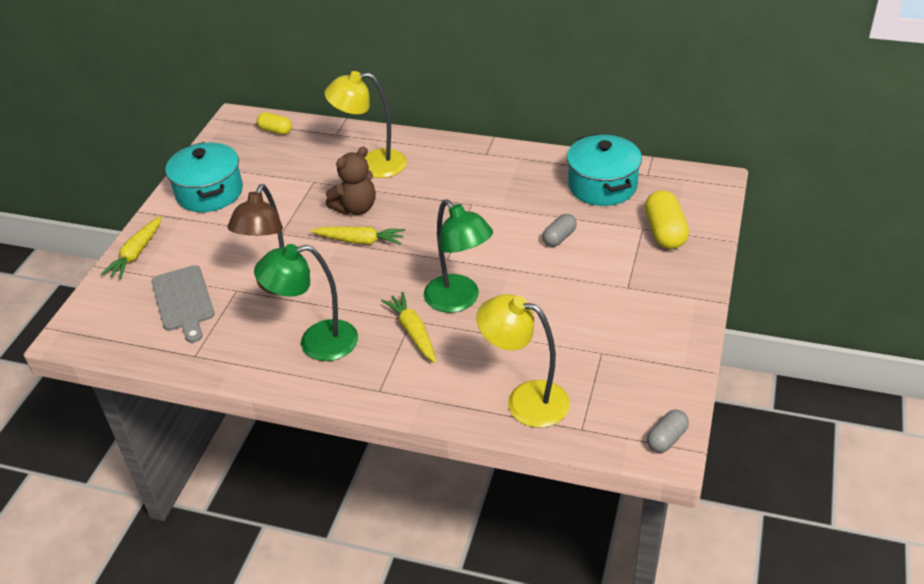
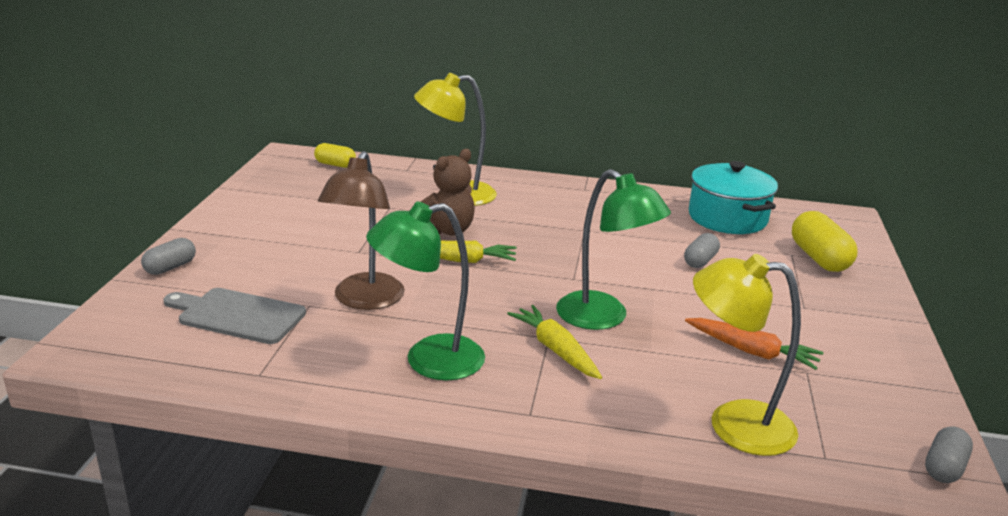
camera: 10 degrees left, 15 degrees down
yellow carrot [101,216,161,279] -> grey capsule [141,238,196,275]
grey cutting board [151,265,215,343] -> grey cutting board turned 135 degrees clockwise [164,288,306,344]
turquoise pot [165,142,243,212] -> none
none -> orange carrot [685,318,823,370]

